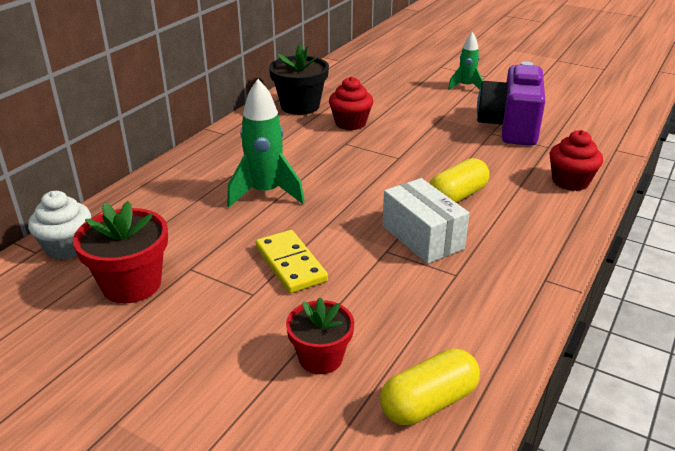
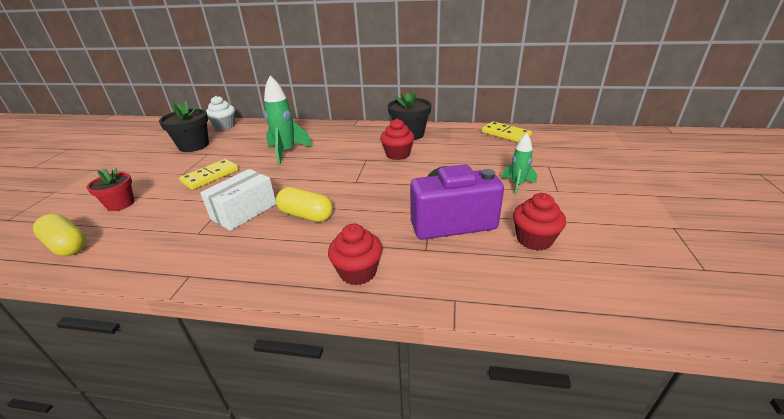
camera: 70 degrees right, 0 degrees up
red flower pot [73,201,168,303] -> black flower pot [159,100,209,152]
none -> yellow domino [482,121,532,142]
none -> red cupcake [513,193,566,251]

